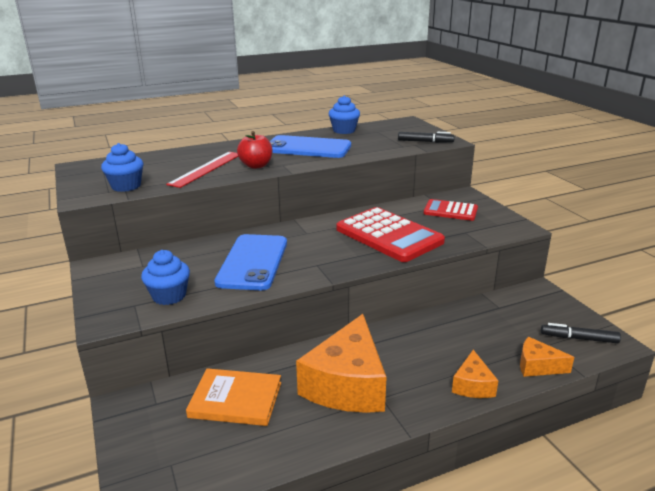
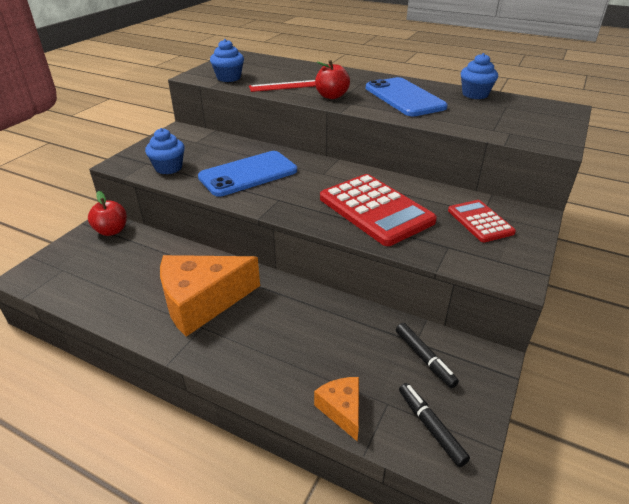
camera: 50 degrees right, 10 degrees up
orange book [186,368,281,426] -> none
red calculator [336,207,445,262] -> red calculator turned 45 degrees counterclockwise [320,174,437,246]
black marker [398,132,455,143] -> black marker moved to [396,323,459,388]
orange cheese [452,350,498,398] -> none
none -> red apple [88,191,127,236]

